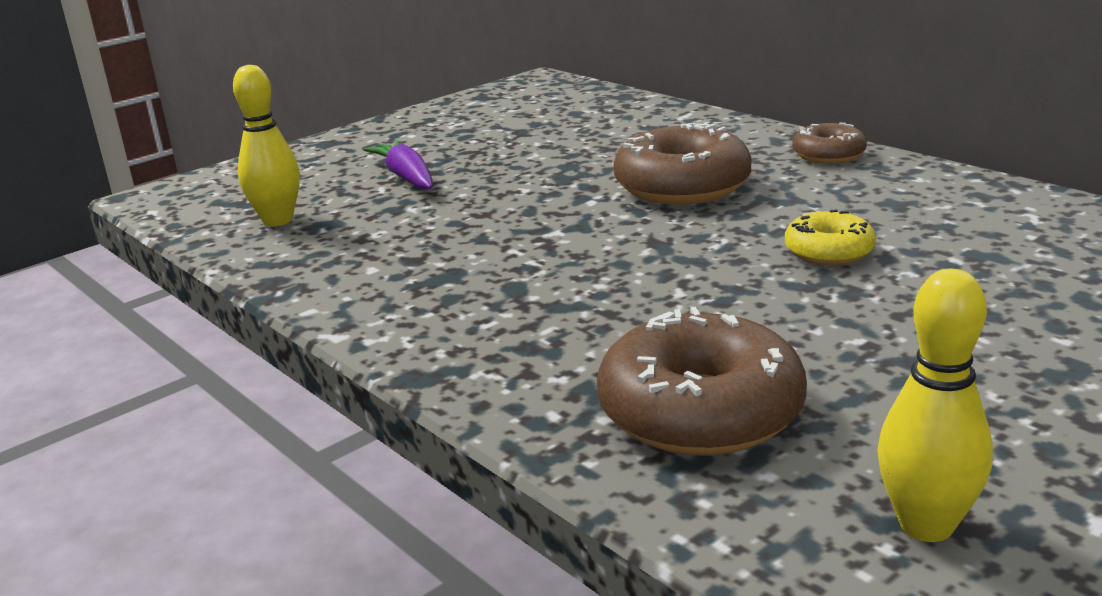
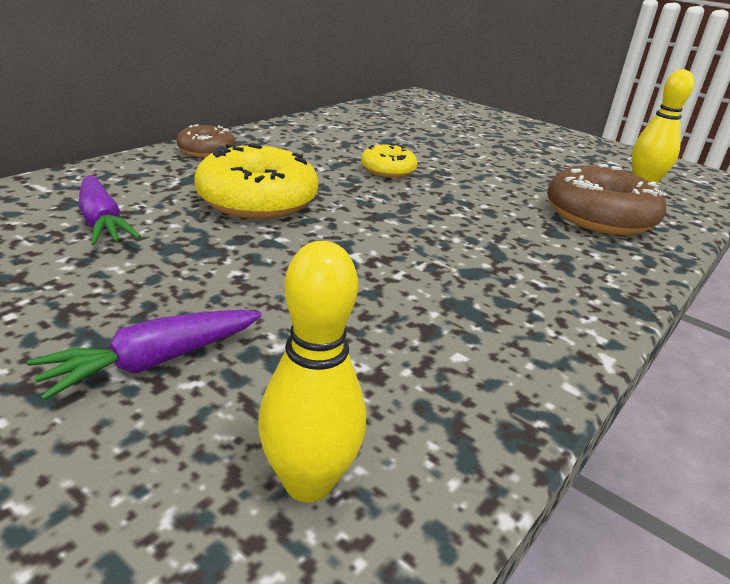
camera: 105 degrees left, 5 degrees up
brown donut [613,123,751,205] -> yellow donut [194,144,319,219]
none -> purple carrot [79,175,141,245]

